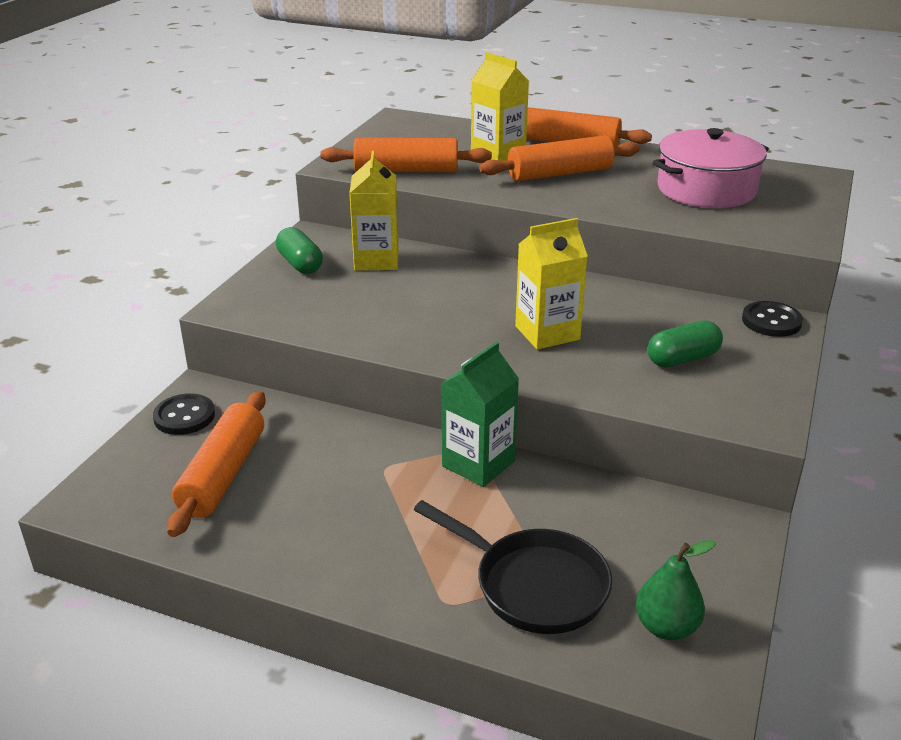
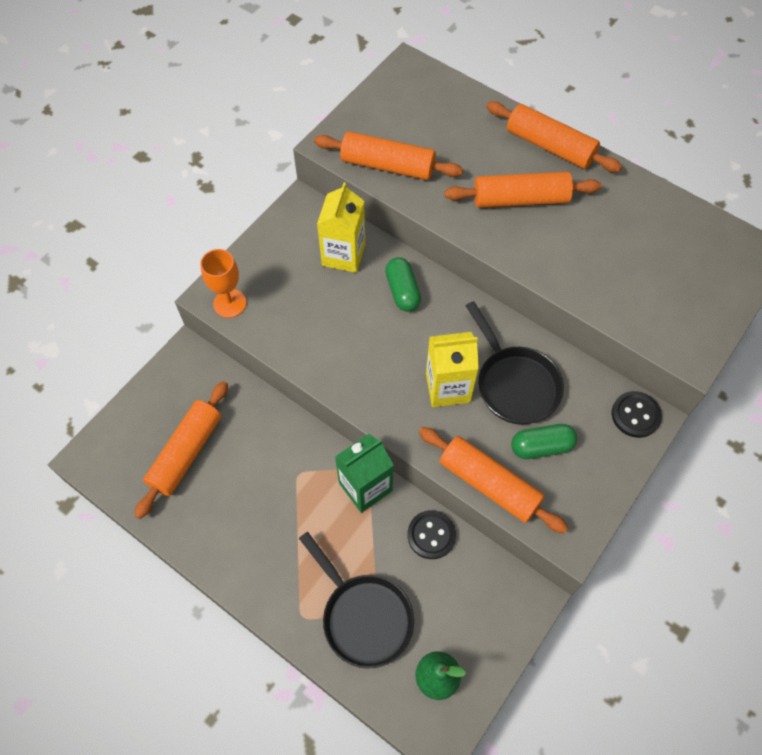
camera: 15 degrees right, 30 degrees up
black button [153,393,215,435] -> black button moved to [408,510,456,559]
green capsule [276,227,323,274] -> green capsule moved to [385,257,421,312]
yellow carton [471,52,529,161] -> none
pink pot [653,128,769,208] -> none
none -> orange goblet [200,249,246,318]
none -> orange rolling pin [419,427,568,534]
none -> black pan [466,301,564,424]

